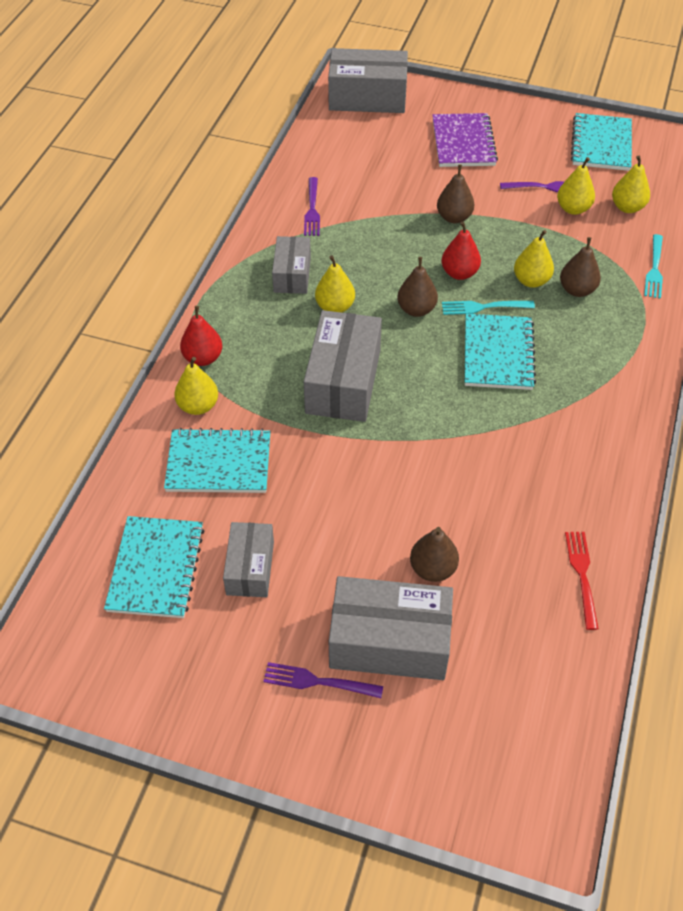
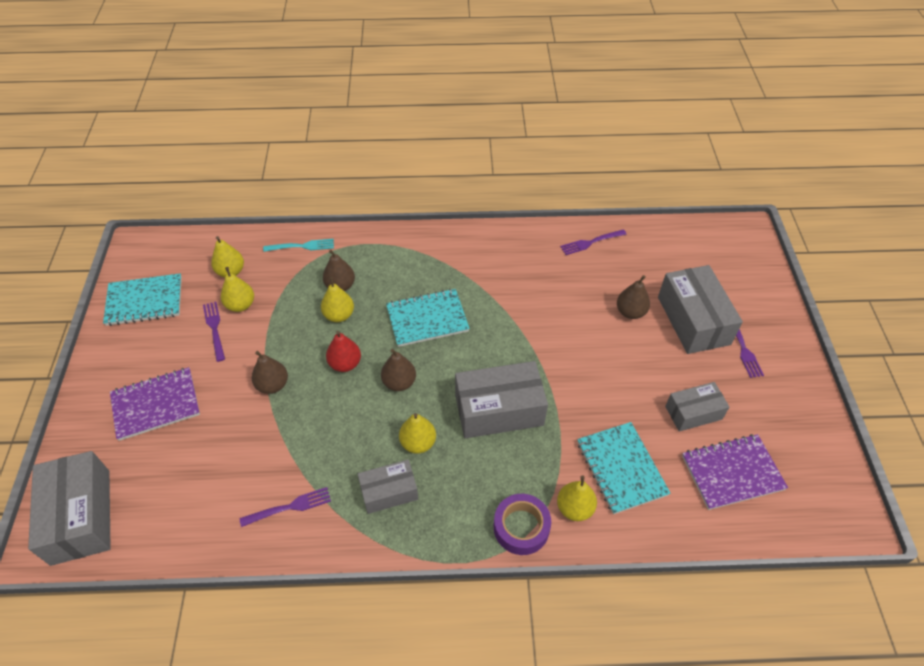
camera: 110 degrees left, 0 degrees up
turquoise notebook [104,516,204,618] -> purple notebook [682,434,788,510]
red pear [180,306,222,366] -> purple tape [494,494,551,555]
turquoise fork [442,301,535,315] -> none
red fork [565,532,599,630] -> purple fork [560,229,627,255]

